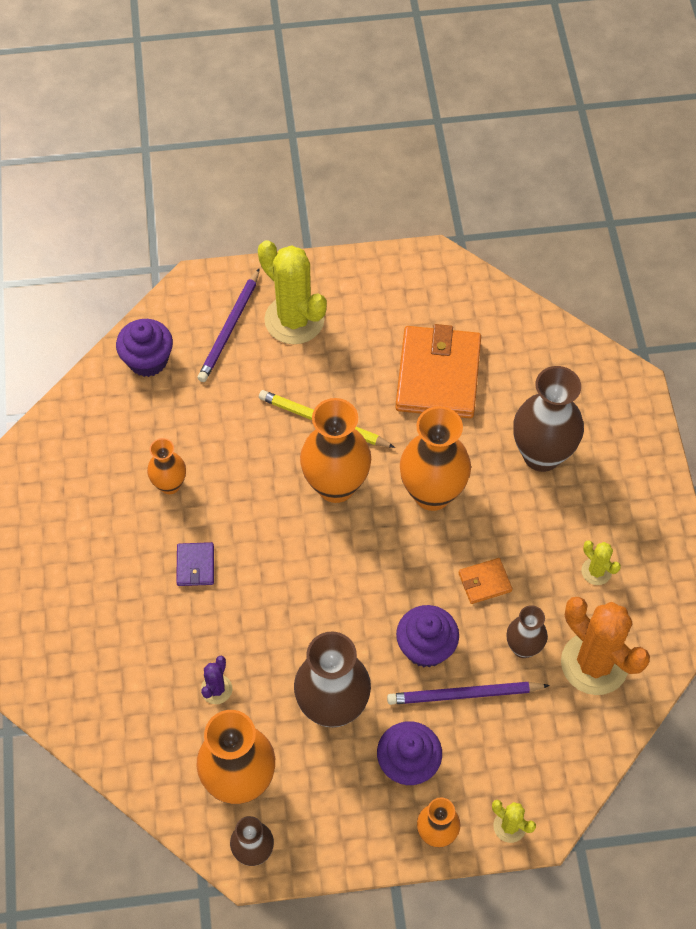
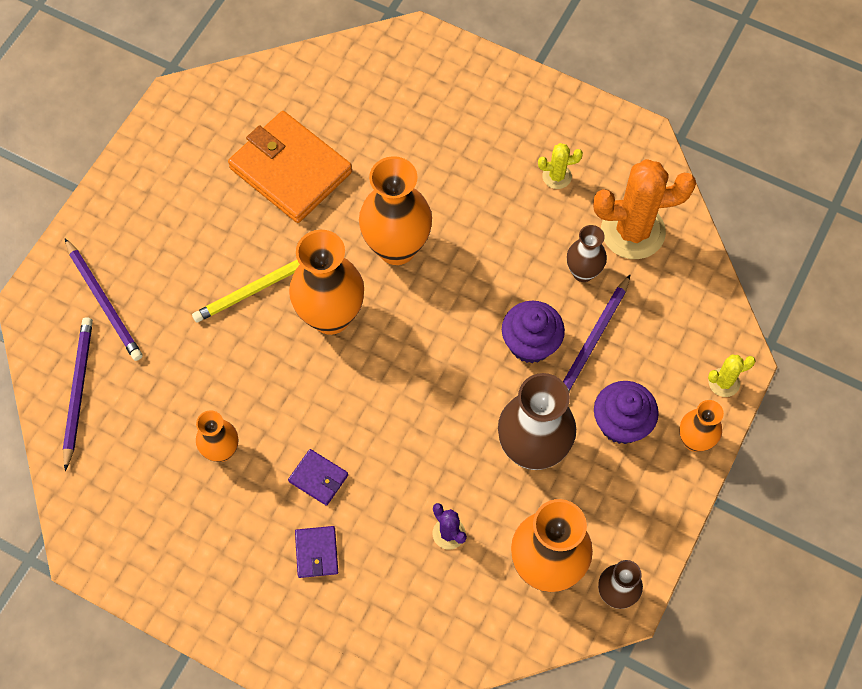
camera: 55 degrees left, 5 degrees up
purple cupcake [116,319,173,377] -> purple pencil [63,317,93,471]
yellow cactus [258,240,327,344] -> none
orange wallet [458,558,512,604] -> none
brown vase [514,366,584,472] -> none
none -> purple wallet [295,526,338,578]

